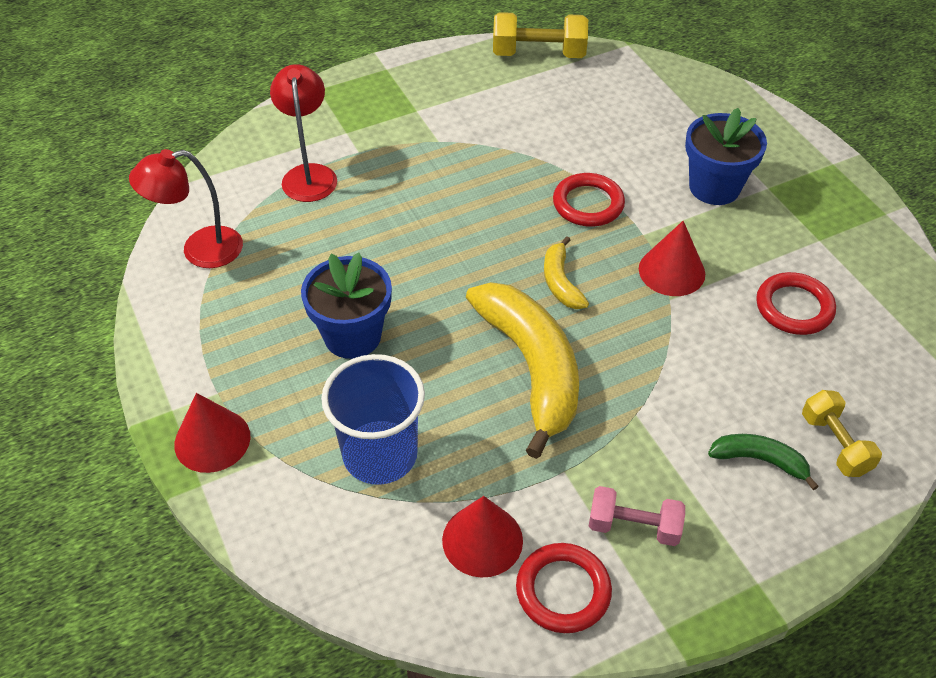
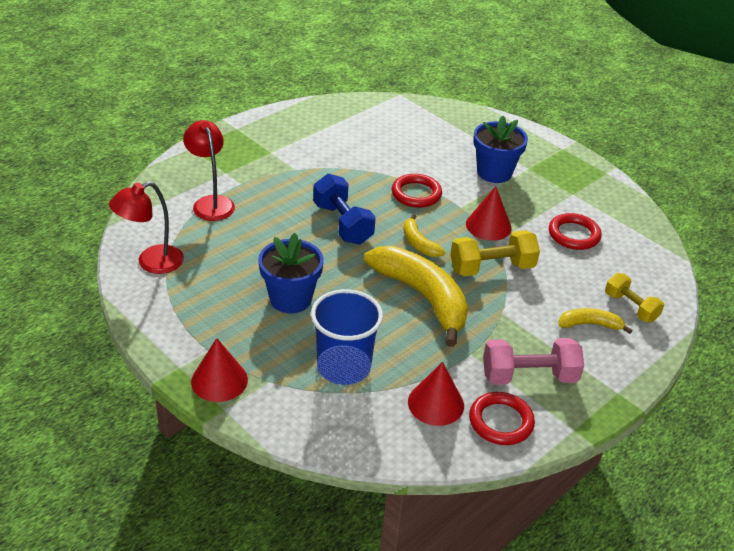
camera: 20 degrees left, 10 degrees down
yellow dumbbell [493,12,588,58] -> yellow dumbbell moved to [450,230,540,276]
pink dumbbell [589,486,685,546] -> pink dumbbell [483,338,584,385], size x1.50
green banana [708,434,819,490] -> yellow banana [558,308,633,334]
none -> blue dumbbell [313,174,376,245]

